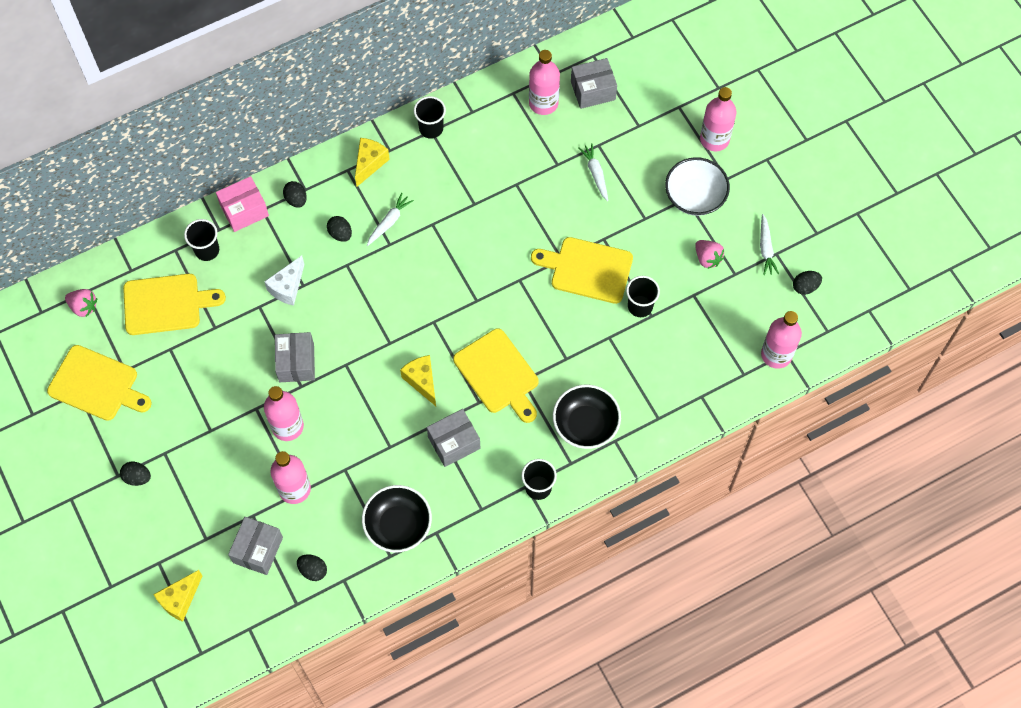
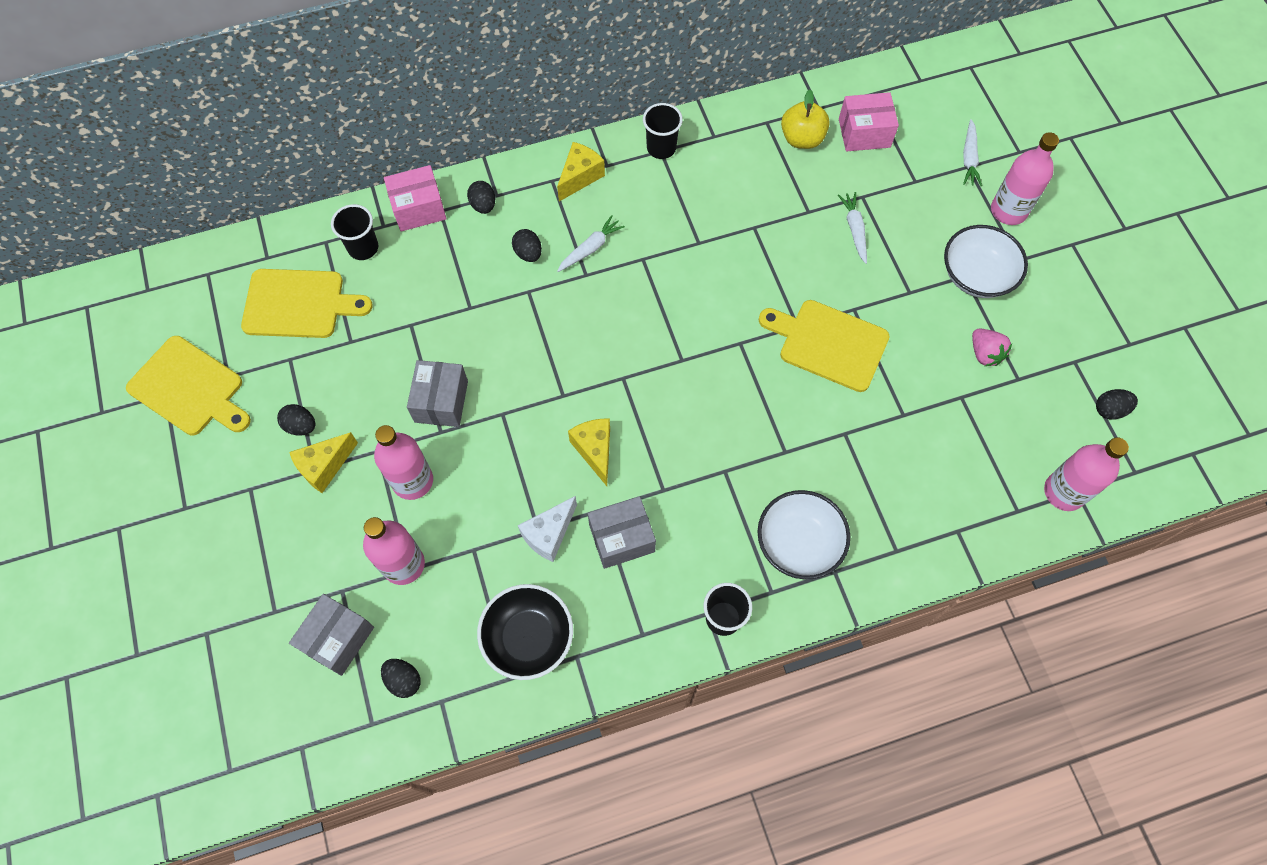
camera: 10 degrees right, 0 degrees up
pink strawberry [65,289,97,317] -> none
black egg [120,462,151,486] -> black egg moved to [277,404,315,436]
yellow cheese [153,570,203,622] -> yellow cheese moved to [289,432,358,493]
white cheese [264,256,305,306] -> white cheese moved to [518,496,577,562]
yellow cutting board [453,329,539,423] -> none
pink bottle [529,50,560,115] -> yellow apple [781,90,830,149]
black bowl [553,385,621,449] -> white bowl [758,490,850,580]
grey box [571,58,617,109] -> pink box [839,92,899,151]
black cup [626,276,660,317] -> none
white carrot [760,214,779,275] -> white carrot moved to [963,119,982,186]

